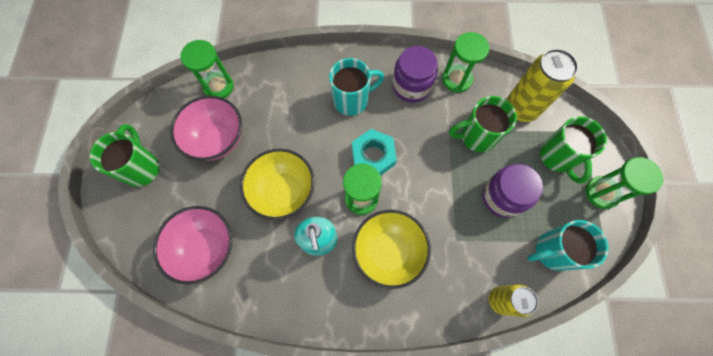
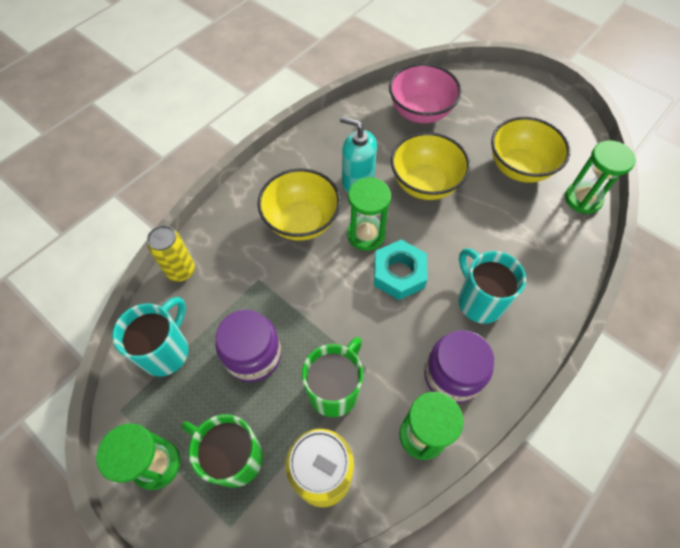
camera: 130 degrees right, 10 degrees down
green mug [90,124,159,187] -> none
pink bowl [170,96,242,161] -> yellow bowl [491,117,570,183]
turquoise mug [329,58,384,116] -> turquoise mug turned 135 degrees clockwise [458,248,526,324]

